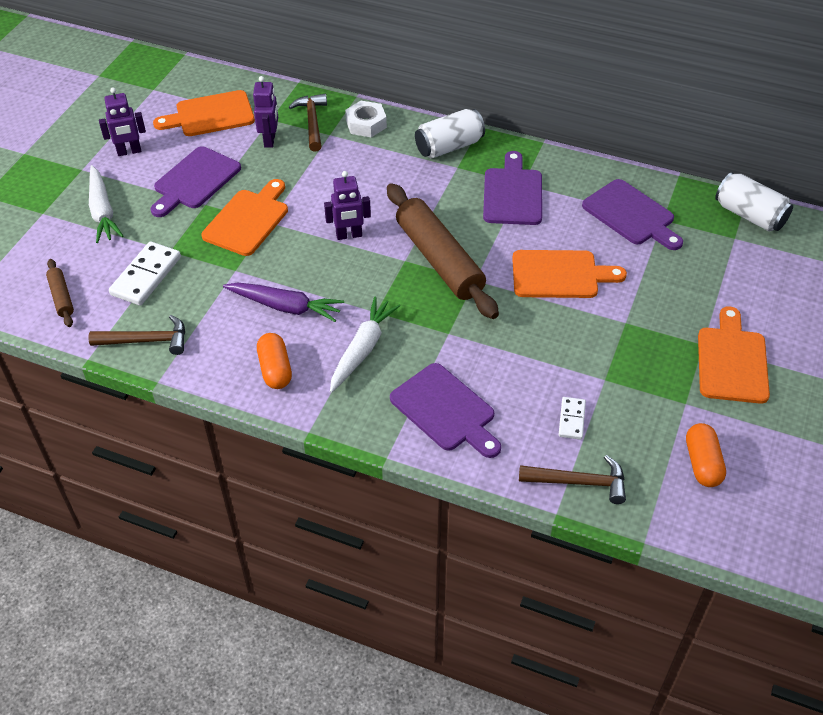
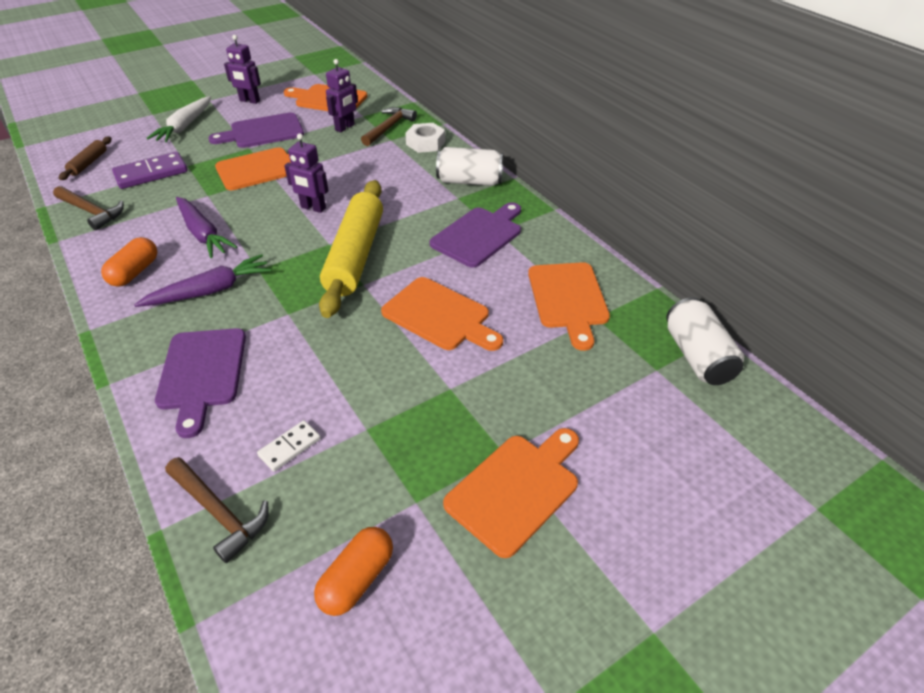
camera: 35 degrees right, 5 degrees down
white domino [109,241,181,306] -> purple domino [112,152,187,189]
white carrot [330,297,400,393] -> purple carrot [134,254,271,307]
brown rolling pin [387,183,499,319] -> yellow rolling pin [319,180,383,318]
purple cutting board [582,179,683,250] -> orange cutting board [528,262,610,351]

